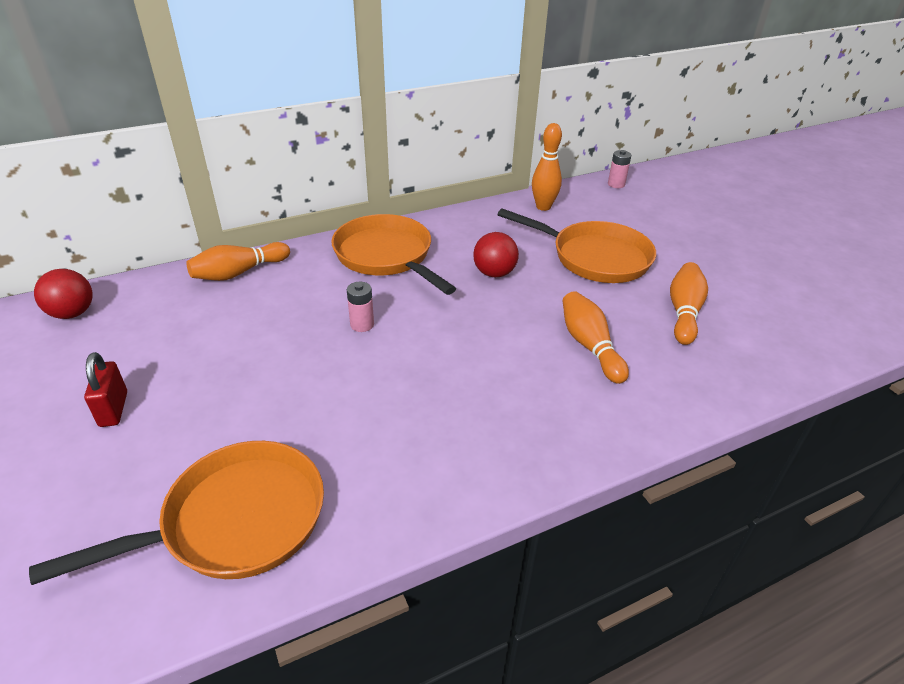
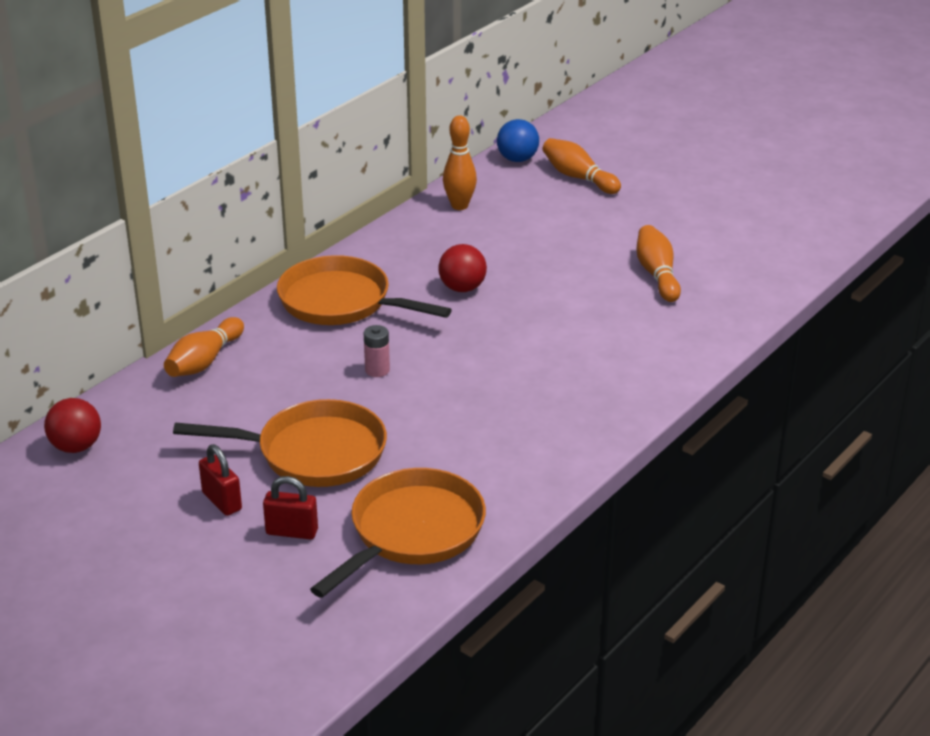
camera: 25 degrees left, 5 degrees down
orange pan [497,208,656,283] -> orange pan moved to [173,399,387,487]
orange bowling pin [563,291,629,384] -> orange bowling pin moved to [542,138,621,194]
pink battery [608,150,631,188] -> blue ball [497,119,539,162]
none -> red padlock [263,476,318,539]

